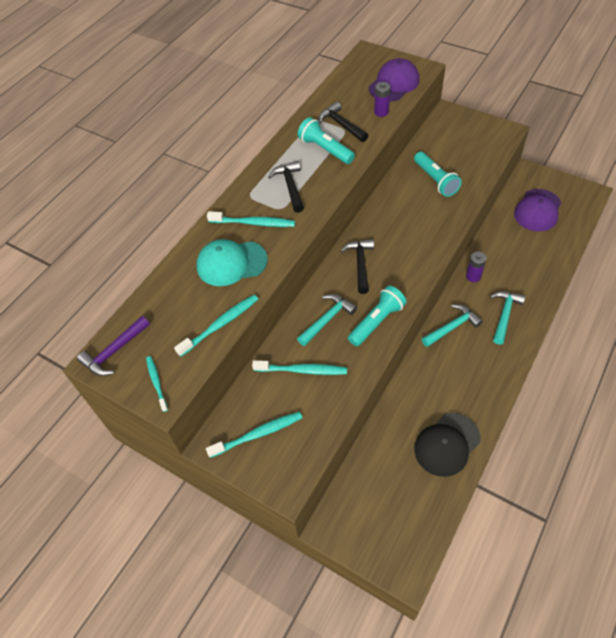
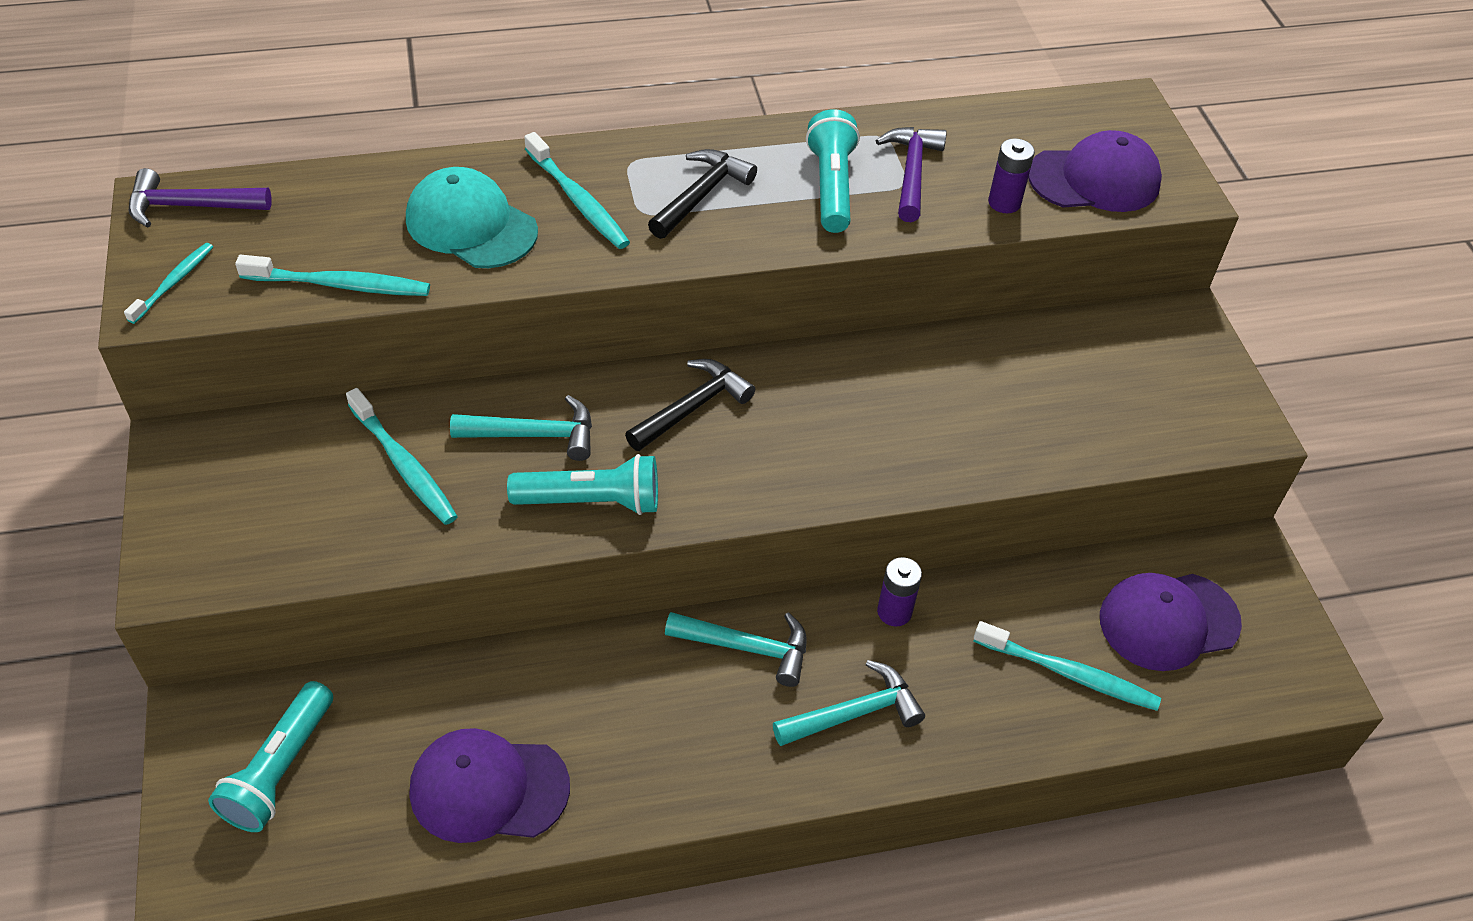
camera: 40 degrees right, 5 degrees down
turquoise toothbrush [206,411,302,458] -> turquoise toothbrush moved to [973,621,1161,711]
black hammer [318,101,368,142] -> purple hammer [876,127,947,222]
turquoise flashlight [414,152,462,197] -> turquoise flashlight moved to [208,681,333,832]
black cap [414,413,480,477] -> purple cap [410,728,570,843]

